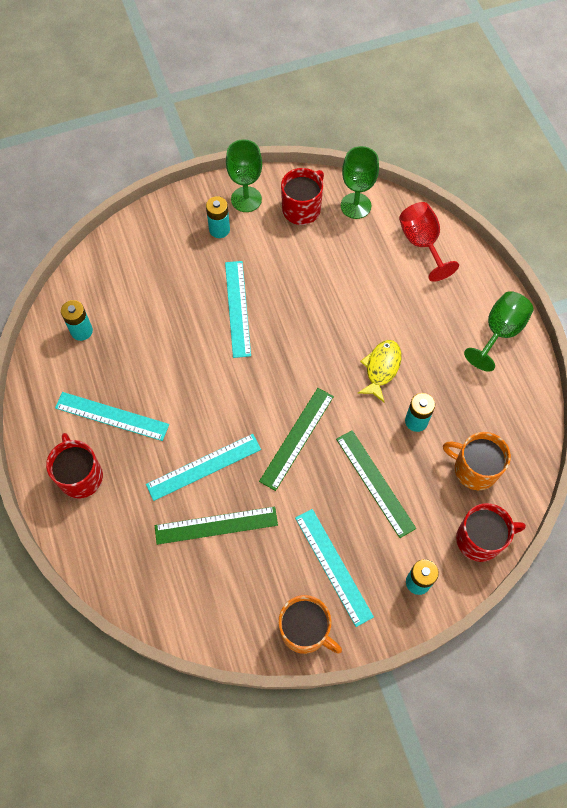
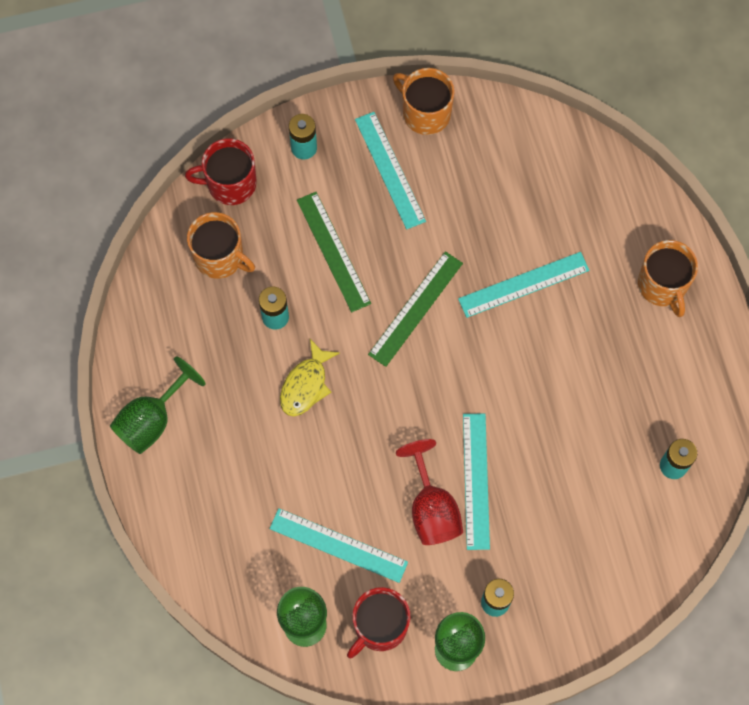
camera: 175 degrees left, 5 degrees up
red mug [46,433,103,498] -> orange mug [638,240,698,317]
turquoise ruler [55,392,169,441] -> turquoise ruler moved to [270,508,408,583]
green ruler [155,506,278,545] -> none
red goblet [399,202,459,282] -> red goblet moved to [396,439,463,545]

